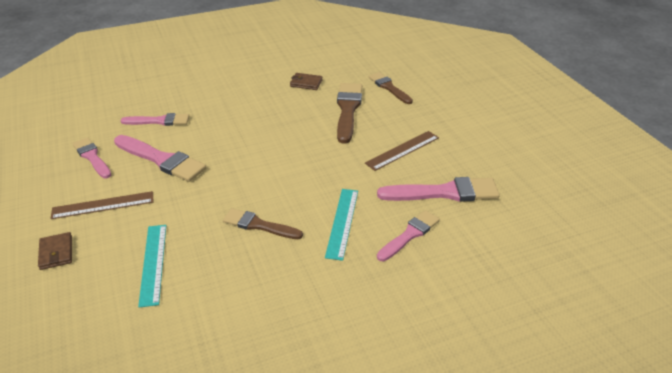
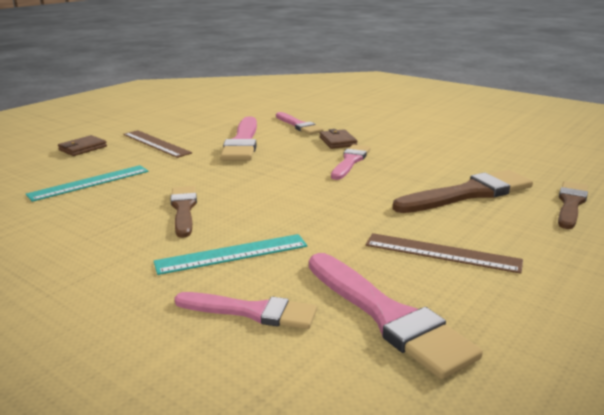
camera: 60 degrees right, 15 degrees down
pink brush [72,137,111,178] -> pink brush moved to [331,144,371,180]
brown wallet [290,73,323,90] -> brown wallet moved to [320,129,358,149]

